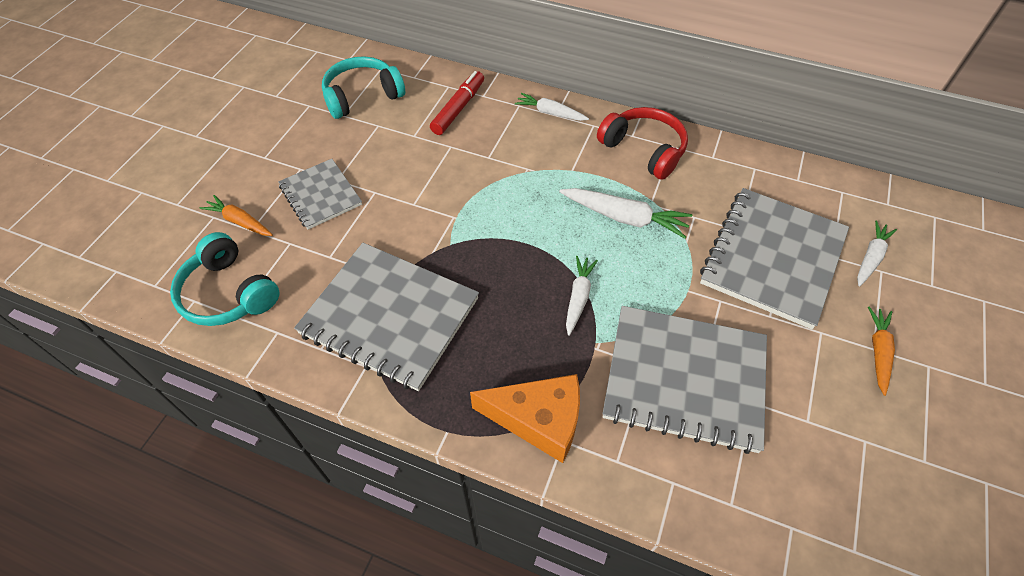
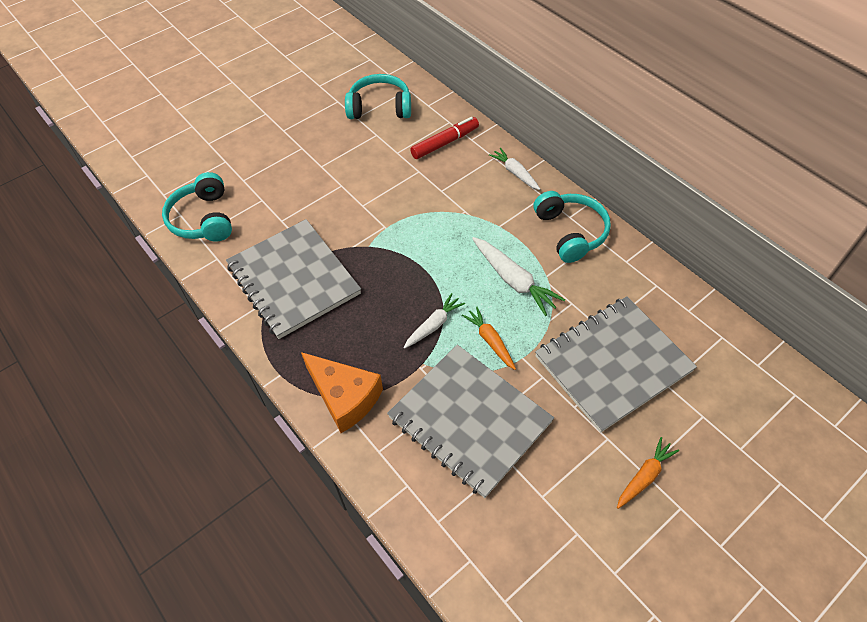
camera: 30 degrees right, 0 degrees up
orange carrot [200,195,273,236] -> orange carrot moved to [462,307,516,370]
grey notebook [278,159,362,230] -> none
red headphones [597,107,688,180] -> turquoise headphones [533,191,611,263]
white carrot [857,221,897,286] -> none

